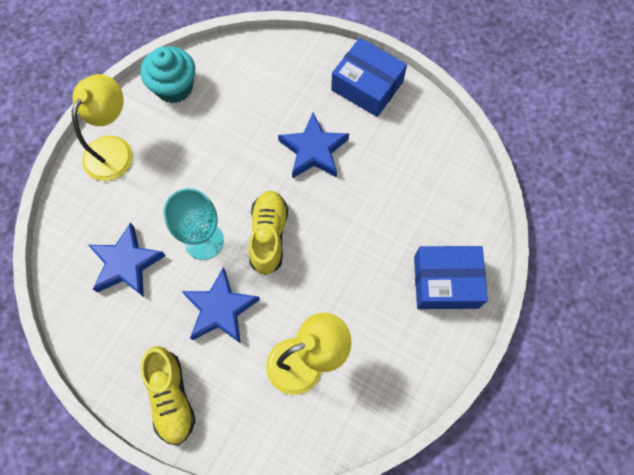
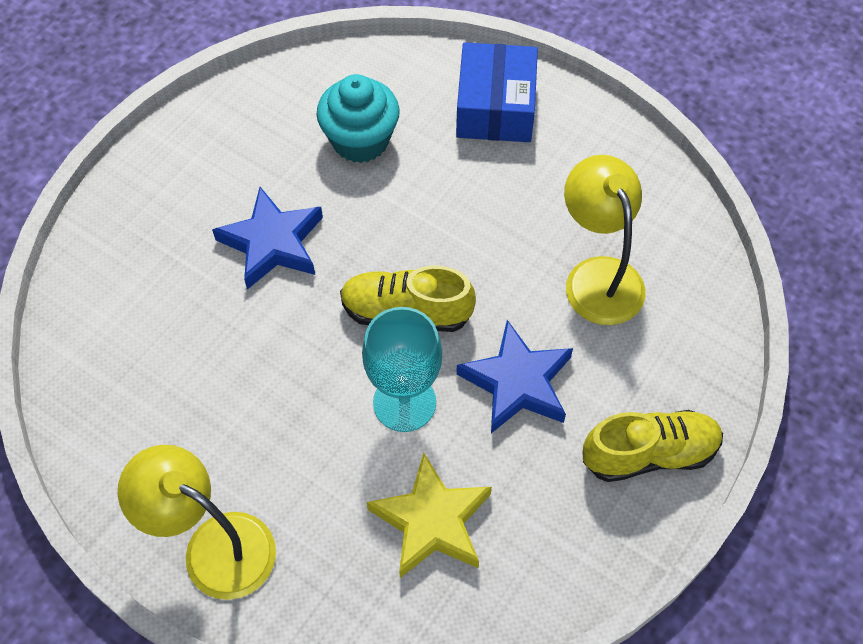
camera: 85 degrees left, 10 degrees down
blue star [88,222,166,297] -> yellow star [367,453,492,578]
turquoise cupcake [141,46,195,103] -> turquoise cupcake moved to [316,74,400,163]
blue box [331,38,407,117] -> none

